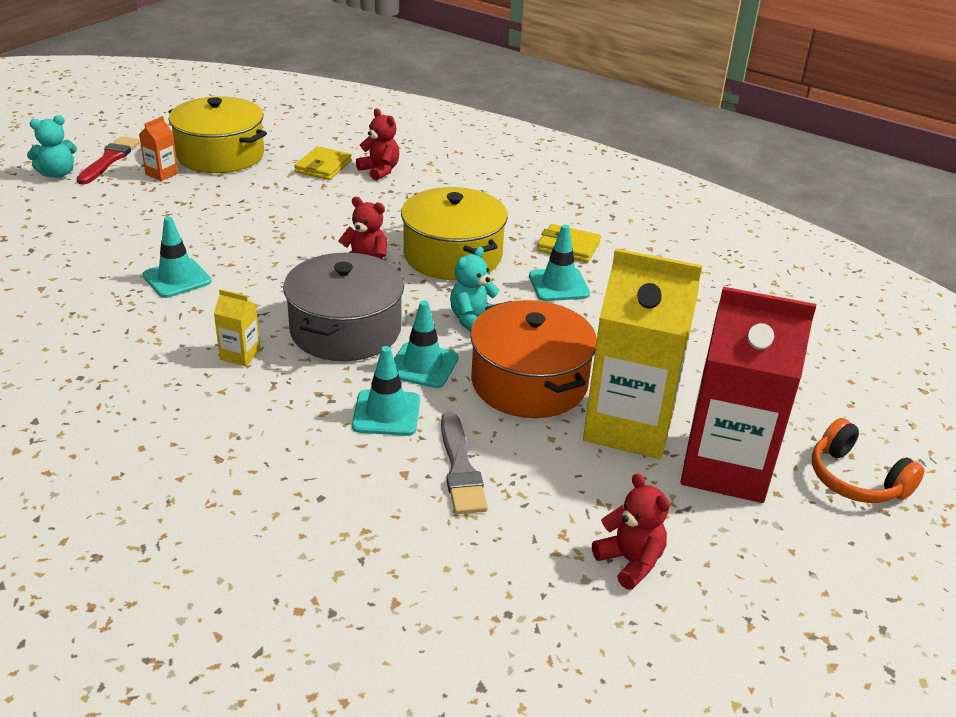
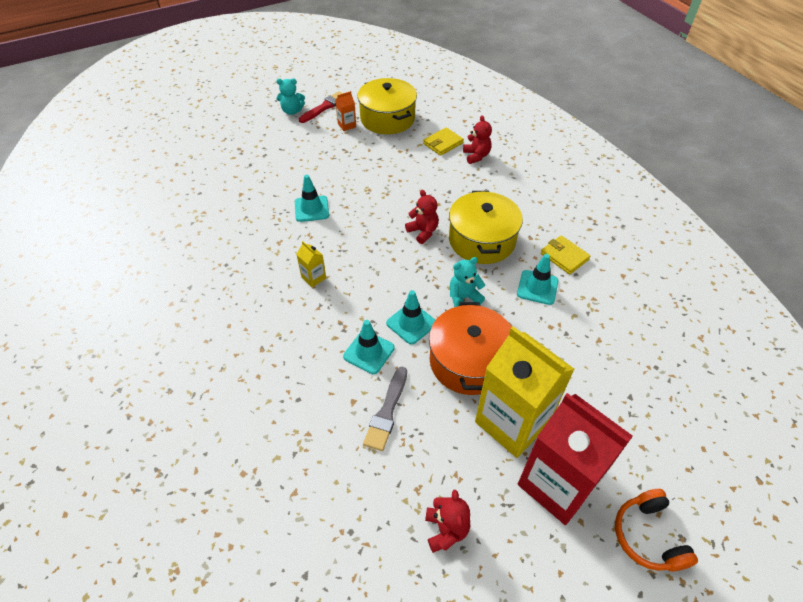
camera: 30 degrees right, 15 degrees up
grey pot [283,253,404,361] -> none

